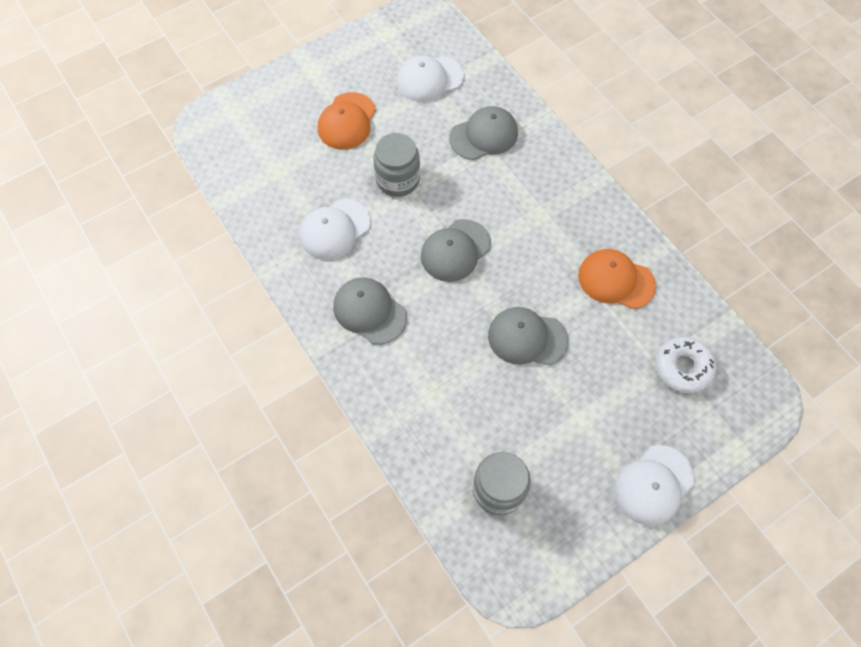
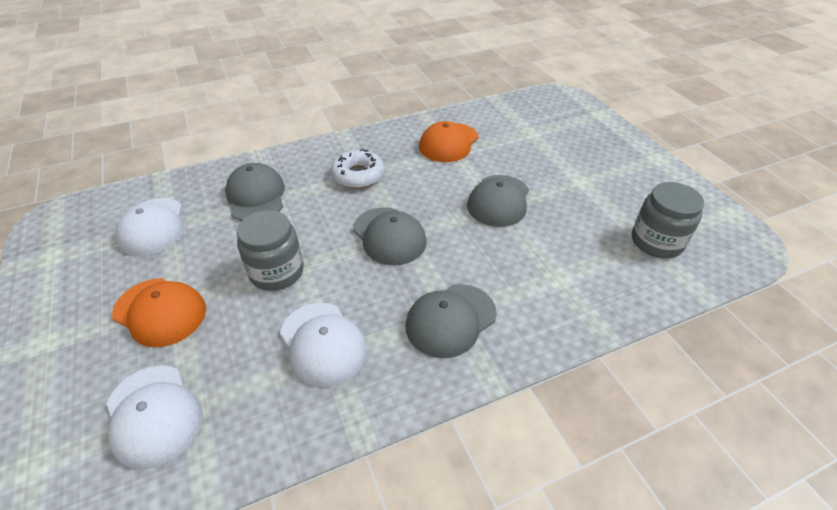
camera: 80 degrees left, 20 degrees down
white cap [615,445,694,526] -> white cap moved to [106,365,203,469]
white donut [656,337,716,394] -> white donut moved to [331,149,385,189]

